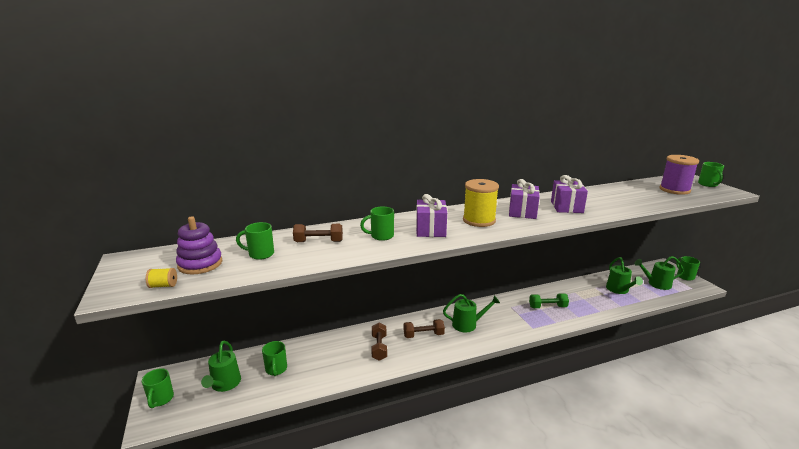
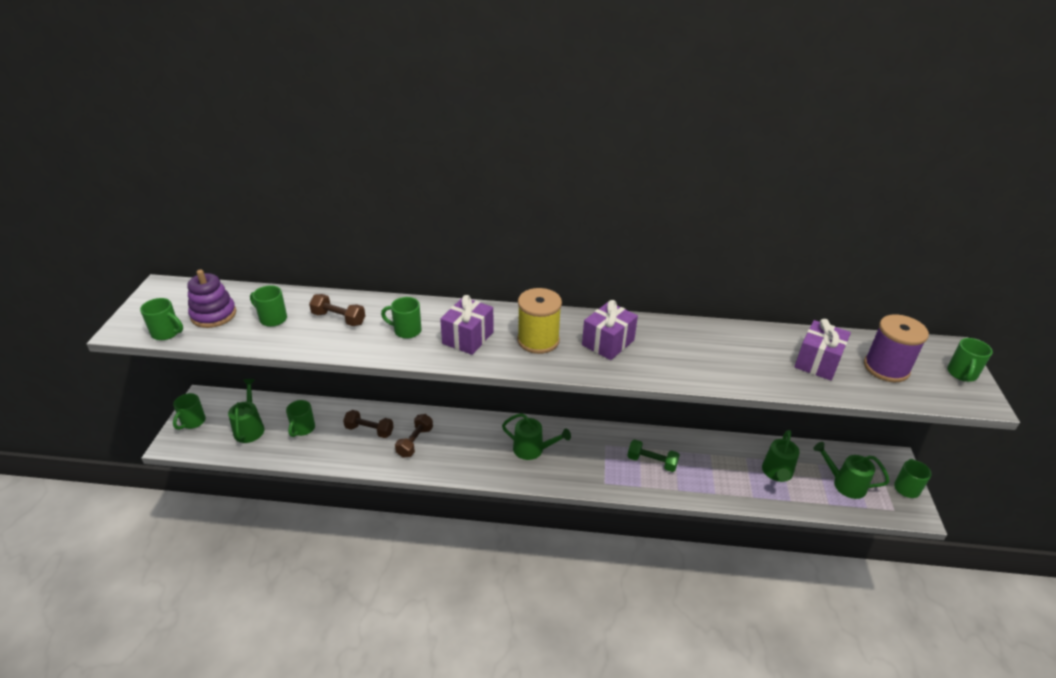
camera: 25 degrees right, 15 degrees up
yellow spool [146,268,177,288] -> green mug [140,298,183,340]
green watering can [201,340,241,392] -> green watering can turned 150 degrees clockwise [228,379,264,443]
brown dumbbell [403,319,445,338] -> brown dumbbell moved to [343,410,394,438]
purple gift [551,175,588,213] -> purple gift moved to [794,319,851,381]

